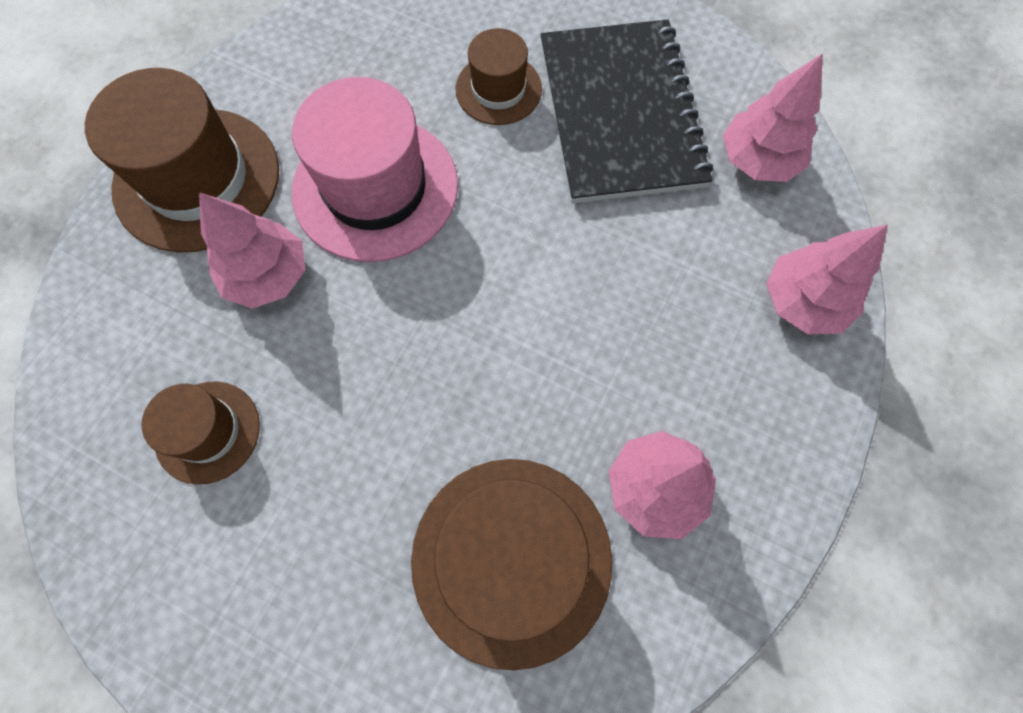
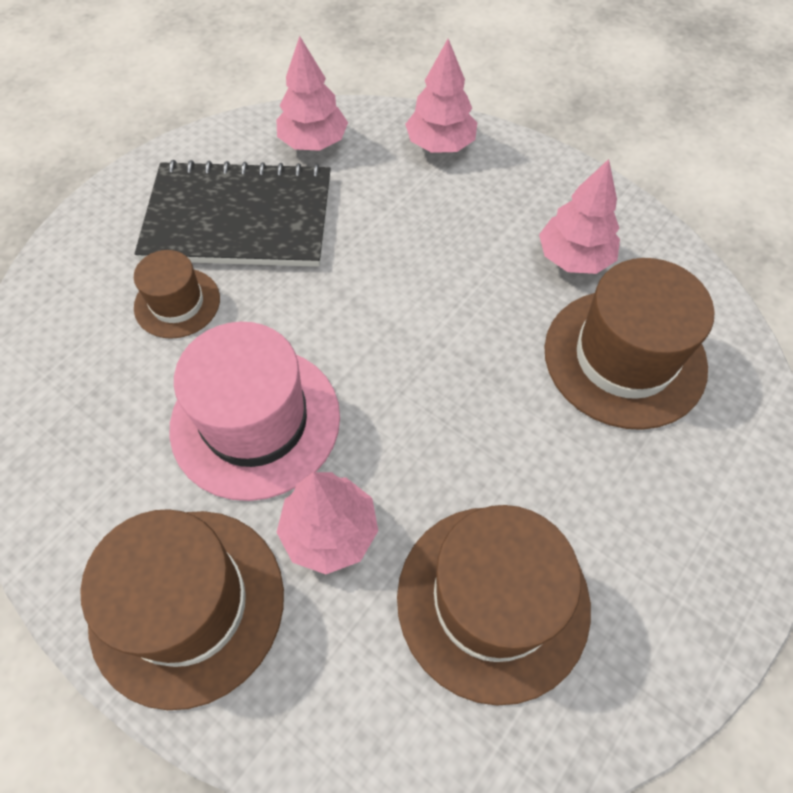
camera: 80 degrees left, 10 degrees down
brown hat [142,381,260,485] -> brown hat [397,505,591,706], size x1.80

